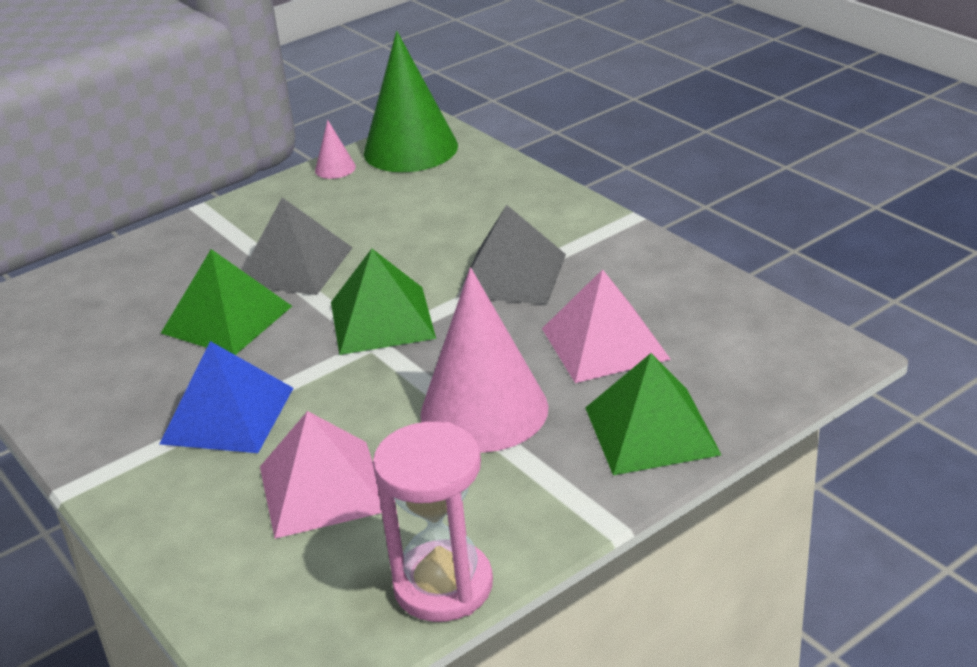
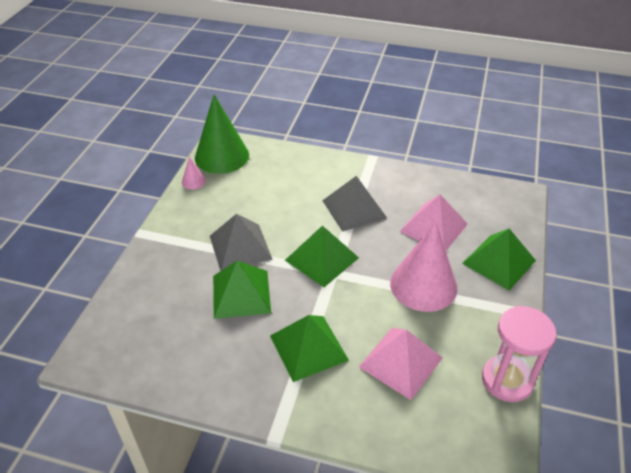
camera: 40 degrees left, 10 degrees up
blue pyramid [160,341,293,453] -> green pyramid [270,315,349,382]

